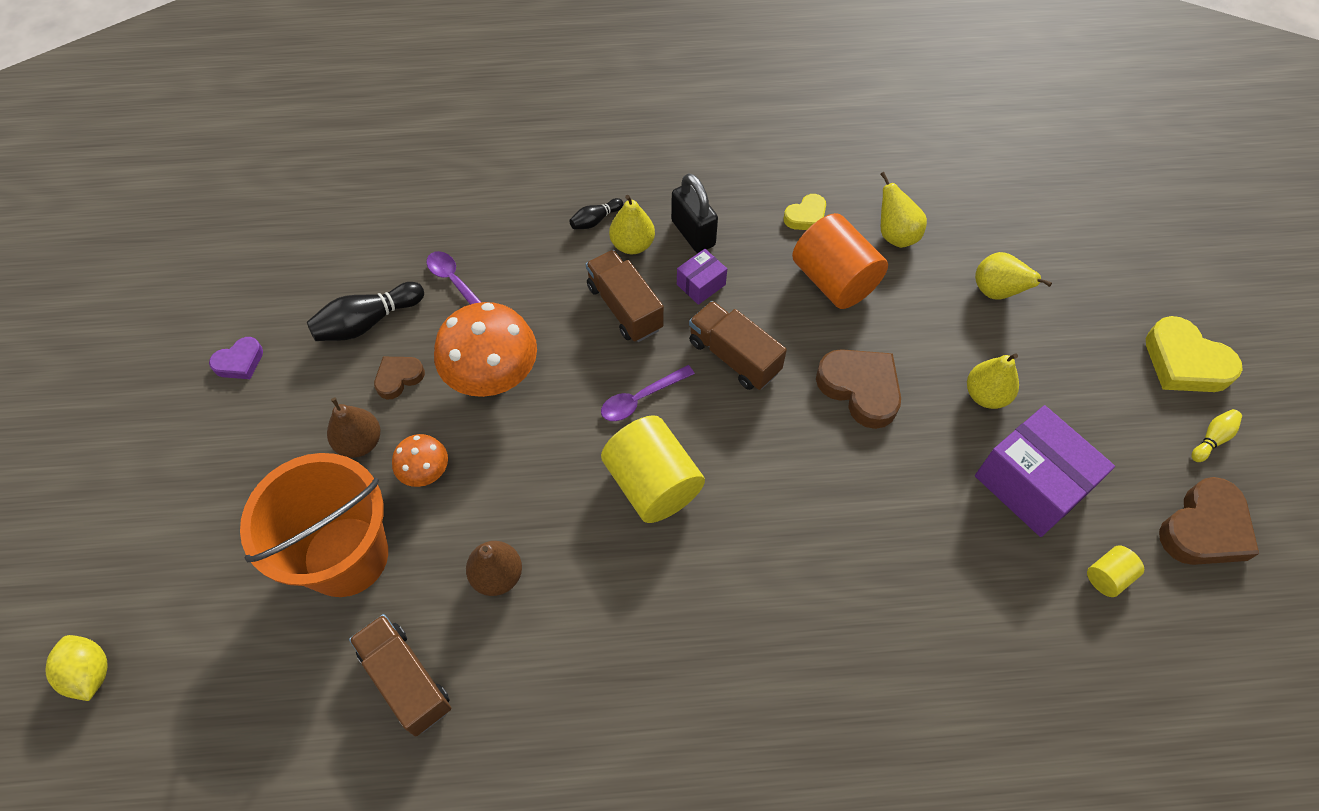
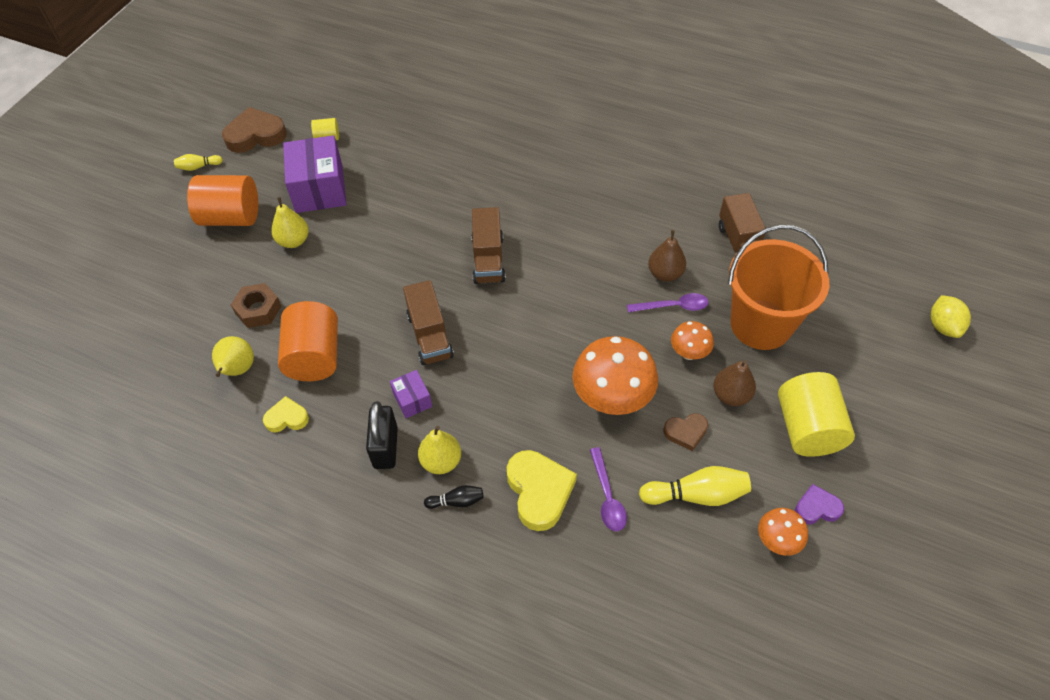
camera: 150 degrees left, 5 degrees down
black bowling pin [307,282,424,341] -> yellow bowling pin [639,466,751,506]
brown truck [586,250,664,342] -> brown truck moved to [471,207,506,284]
purple spoon [601,365,695,421] -> purple spoon moved to [627,293,709,312]
yellow cylinder [601,415,705,523] -> yellow cylinder moved to [778,372,855,457]
purple box [677,249,727,305] -> purple box turned 75 degrees clockwise [390,370,432,418]
brown heart [816,349,901,429] -> none
yellow pear [975,252,1052,300] -> none
yellow heart [1146,316,1243,392] -> yellow heart moved to [507,450,577,531]
none -> orange cylinder [187,175,258,226]
none -> brown nut [231,283,281,328]
none -> orange mushroom [758,508,808,556]

